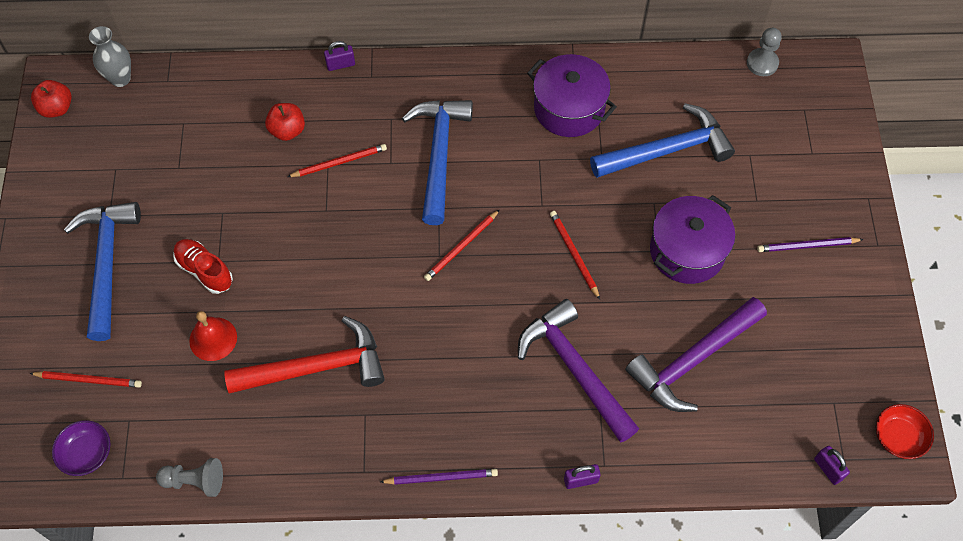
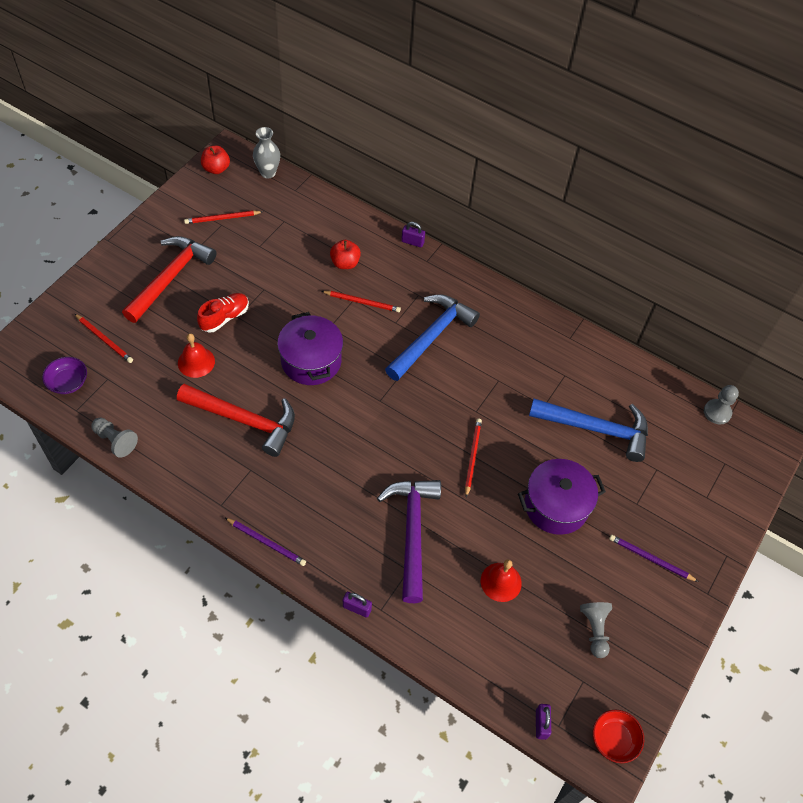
camera: 30 degrees right, 5 degrees down
blue hammer [64,202,141,341] -> red hammer [122,236,216,323]
red shoe [173,239,233,294] -> red shoe turned 60 degrees clockwise [197,293,249,333]
red pencil [424,210,499,281] -> red pencil moved to [184,210,263,224]
purple pot [527,54,617,137] -> purple pot moved to [277,312,343,385]
purple hammer [625,297,767,412] -> red bell [481,560,522,602]
none -> grey pawn [580,602,612,658]

